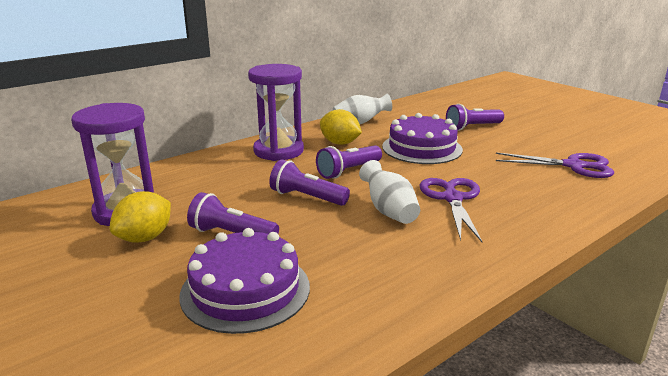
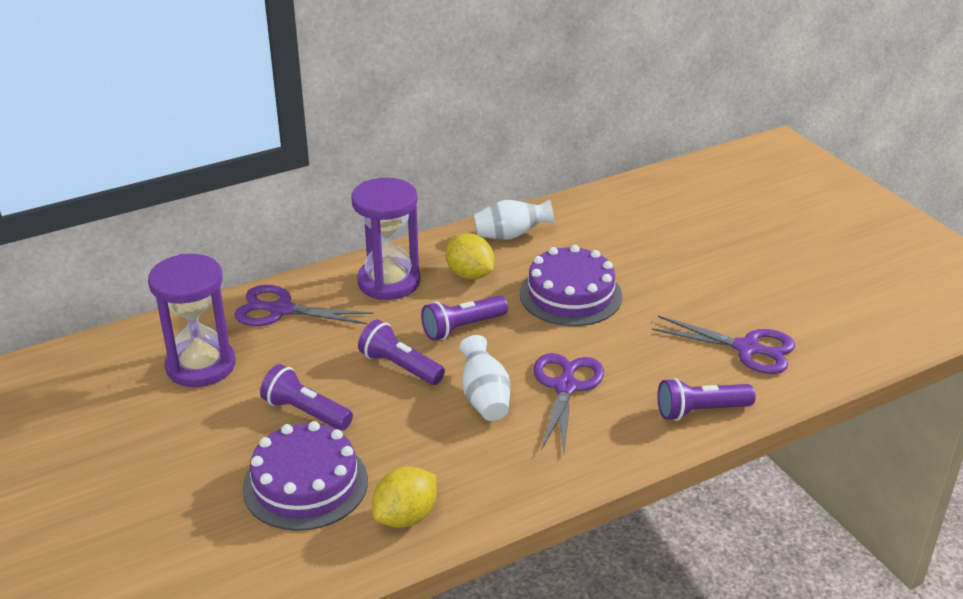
camera: 10 degrees right, 10 degrees up
yellow lemon [110,191,171,243] -> yellow lemon moved to [372,466,436,528]
purple flashlight [446,104,504,131] -> purple flashlight moved to [657,378,756,421]
none -> purple scissors [235,285,373,326]

